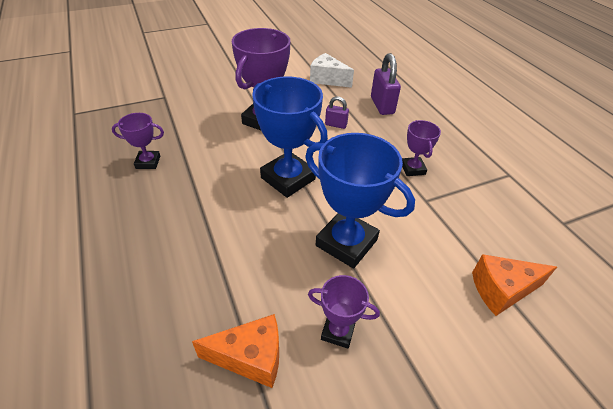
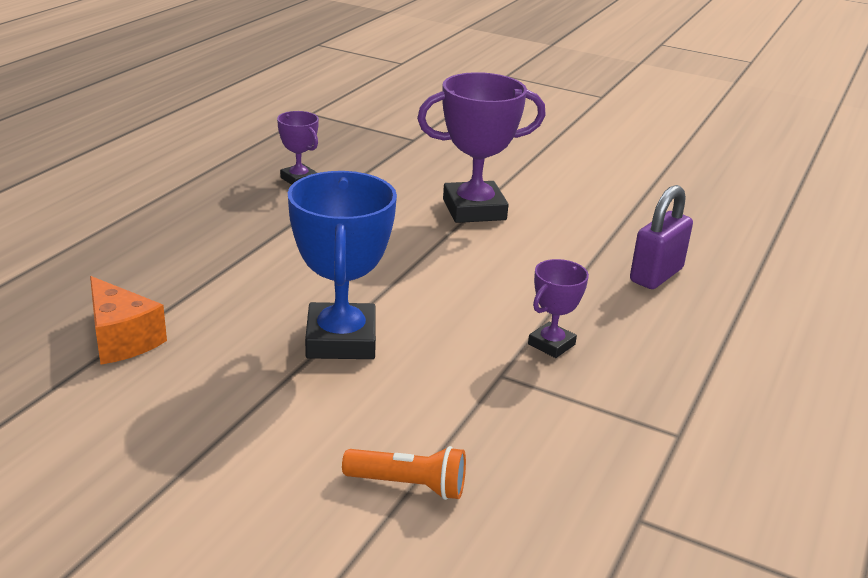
camera: 50 degrees right, 15 degrees down
blue trophy [252,76,328,198] -> none
purple trophy [308,275,380,349] -> none
white cheese [310,53,354,88] -> none
purple padlock [325,96,349,129] -> none
orange cheese [472,254,557,316] -> orange flashlight [342,446,466,500]

